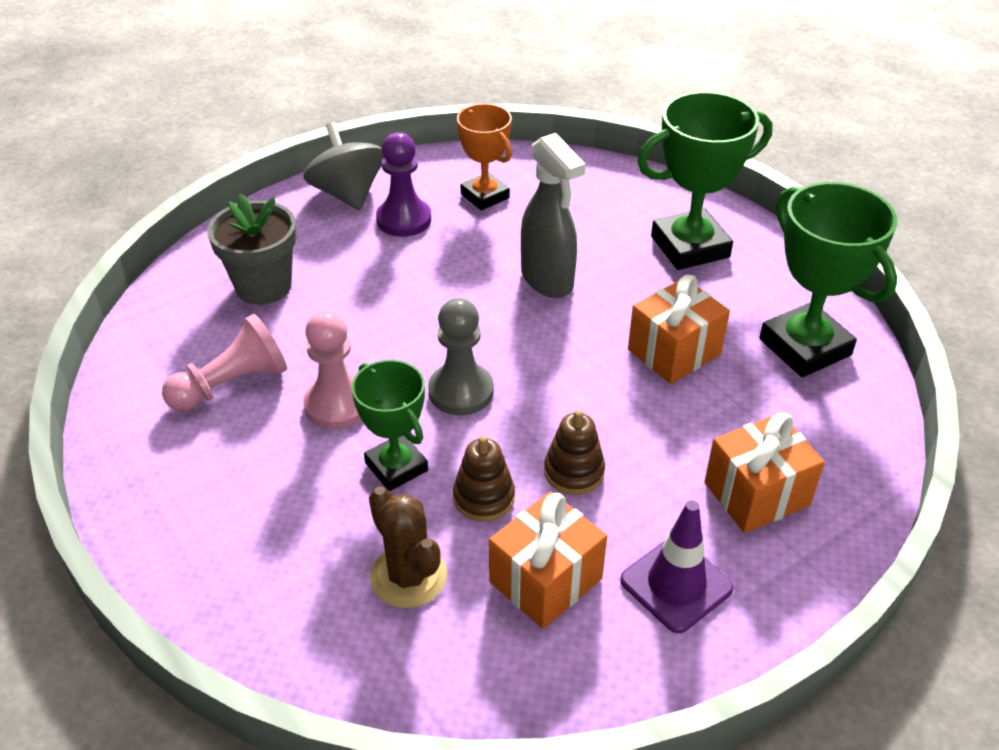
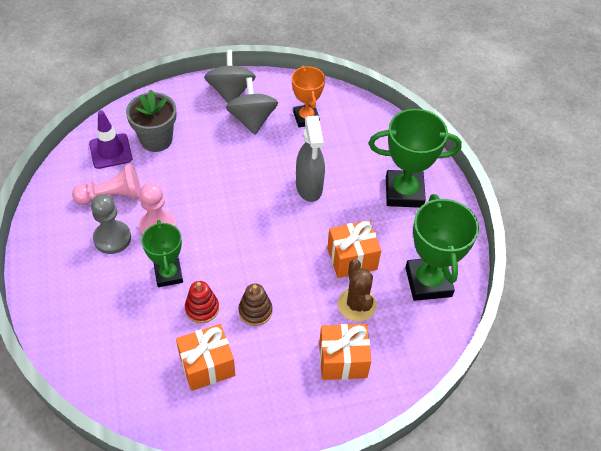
camera: 20 degrees right, 10 degrees up
brown cactus [369,487,447,608] -> brown cactus moved to [338,259,377,322]
purple pawn [376,132,431,237] -> grey spinning top [226,77,278,135]
grey pawn [428,298,494,415] -> grey pawn moved to [91,194,131,254]
brown stacking toy [453,435,515,522] -> red stacking toy [185,281,219,323]
purple traffic cone [620,500,734,633] -> purple traffic cone moved to [89,110,132,169]

